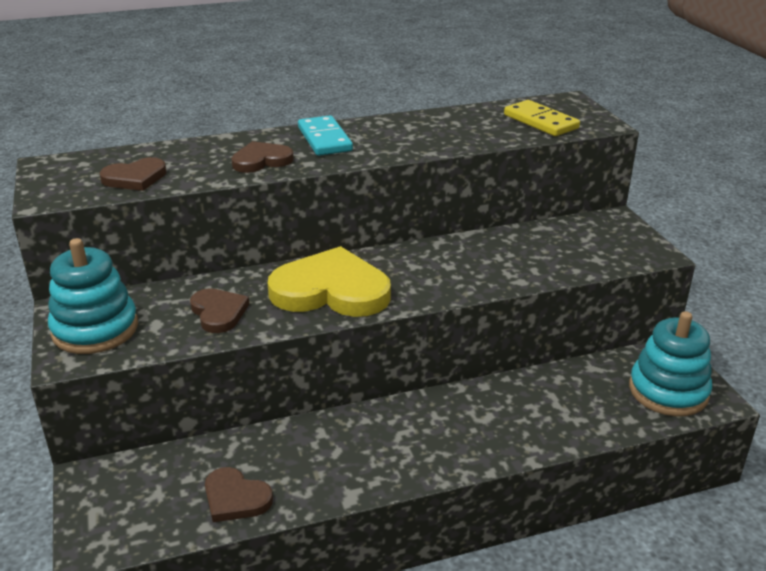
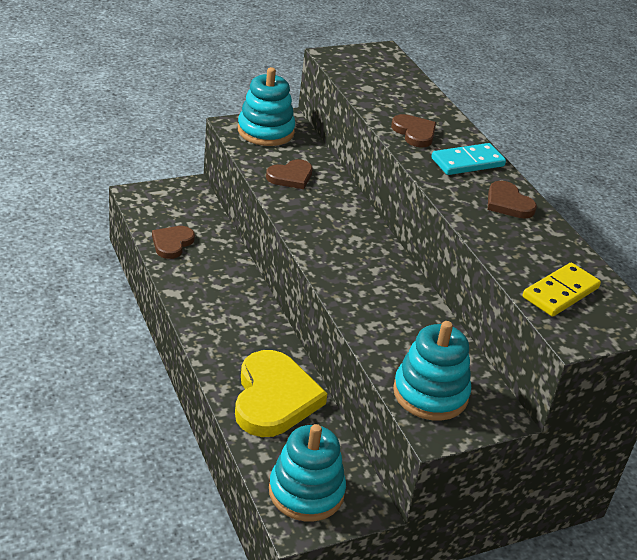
camera: 80 degrees right, 5 degrees up
brown heart [100,157,166,191] -> brown heart moved to [488,181,537,219]
yellow heart [268,246,391,317] -> yellow heart moved to [235,350,327,437]
none -> turquoise stacking toy [393,321,471,421]

